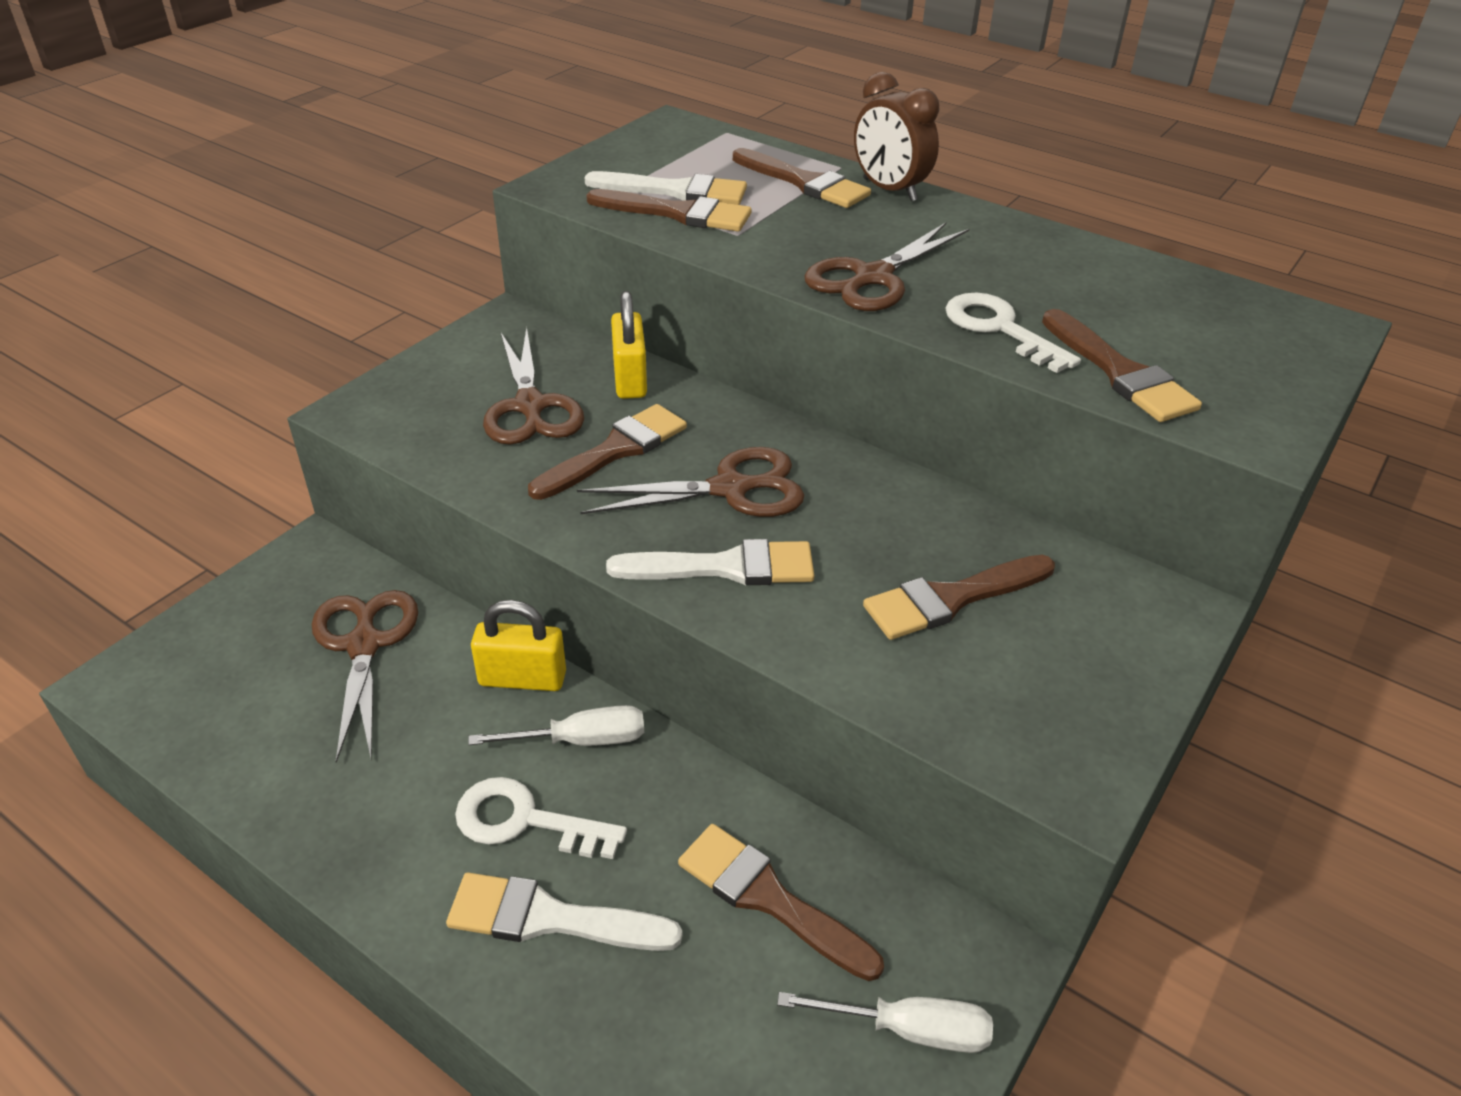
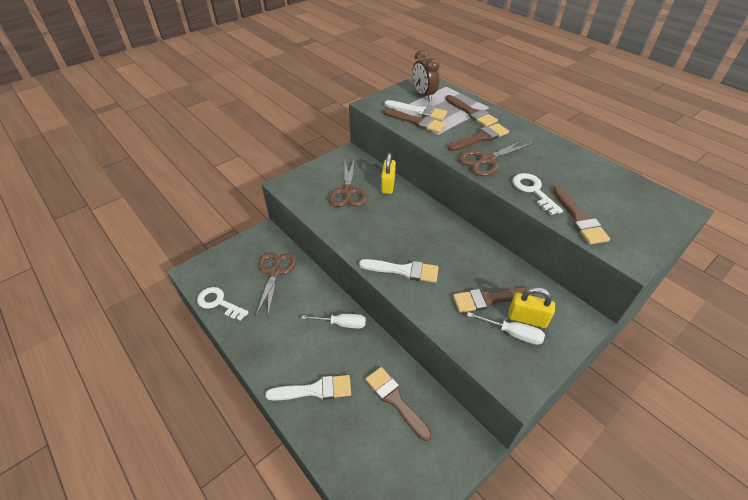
camera: 15 degrees right, 5 degrees up
white brush [446,872,682,951] -> white brush turned 150 degrees clockwise [265,375,351,401]
white key [455,777,627,859] -> white key moved to [197,287,249,321]
yellow padlock [471,600,566,691] -> yellow padlock moved to [508,287,555,328]
brown brush [528,404,687,500] -> brown brush moved to [448,123,509,151]
brown scissors [577,447,804,517] -> none
white screwdriver [777,992,993,1053] -> white screwdriver moved to [467,312,545,345]
brown clock [854,72,939,201] -> brown clock moved to [412,50,440,101]

